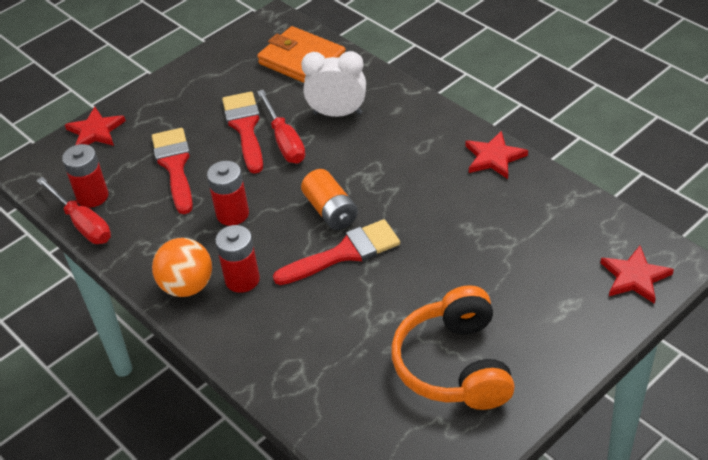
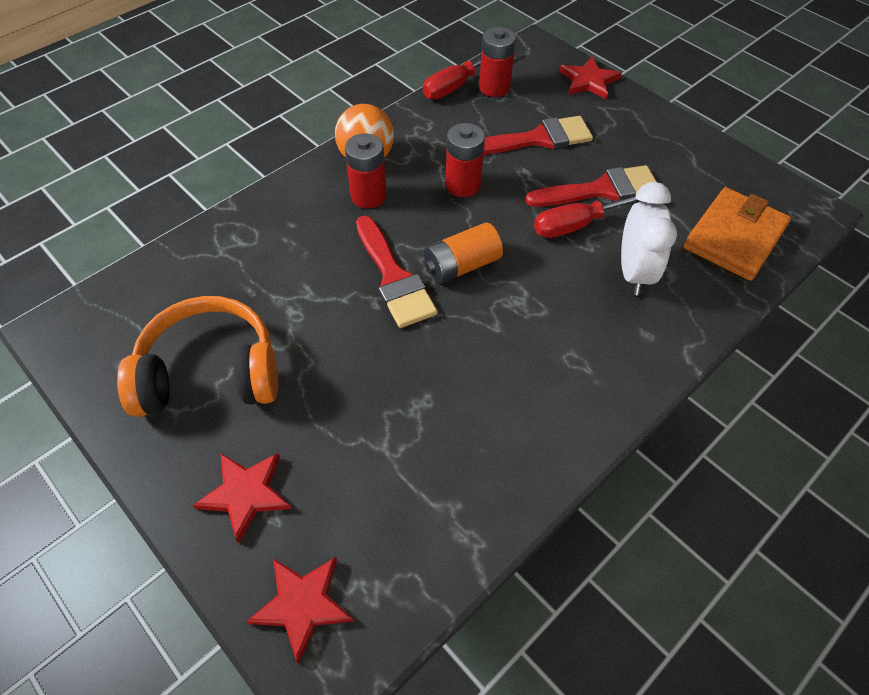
camera: 85 degrees right, 10 degrees up
red star [465,131,528,179] -> red star moved to [193,453,292,544]

